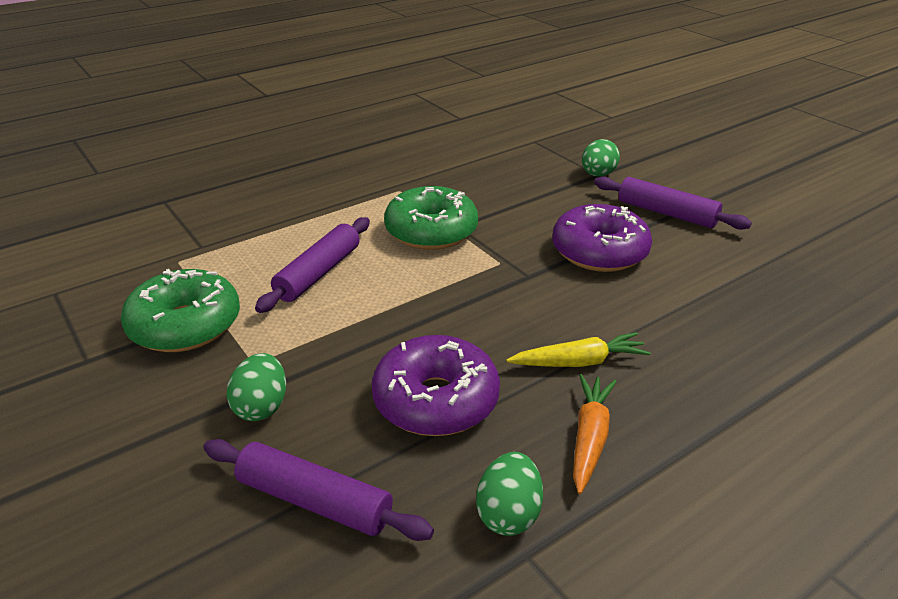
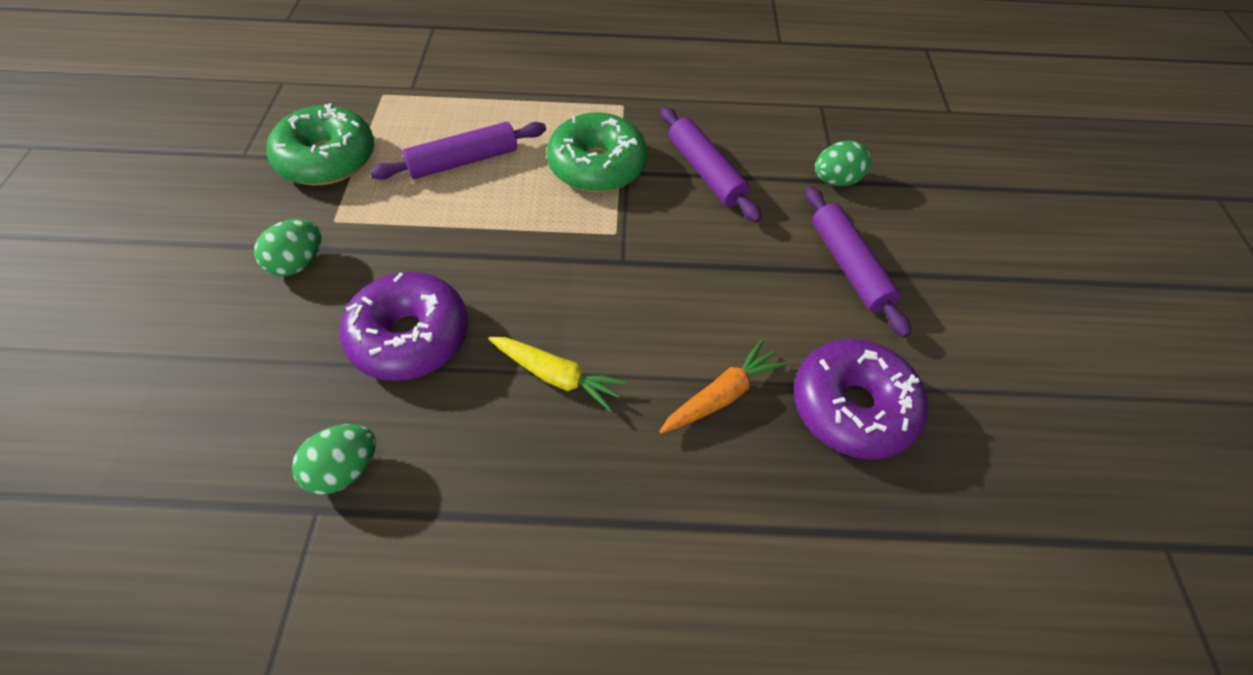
camera: 35 degrees right, 20 degrees up
purple rolling pin [203,439,434,541] -> purple rolling pin moved to [661,107,762,223]
purple donut [552,204,652,272] -> purple donut moved to [794,339,928,460]
orange carrot [573,374,617,494] -> orange carrot moved to [659,340,787,434]

